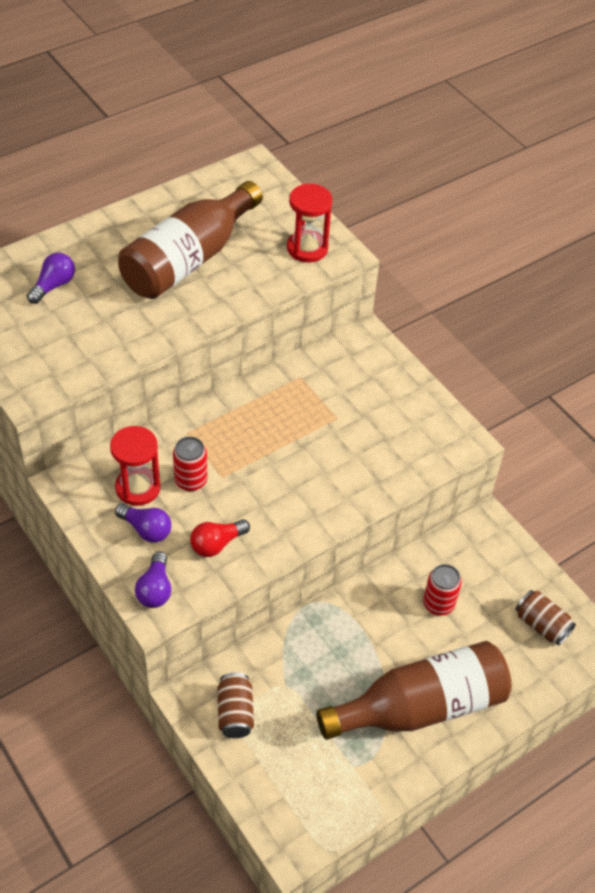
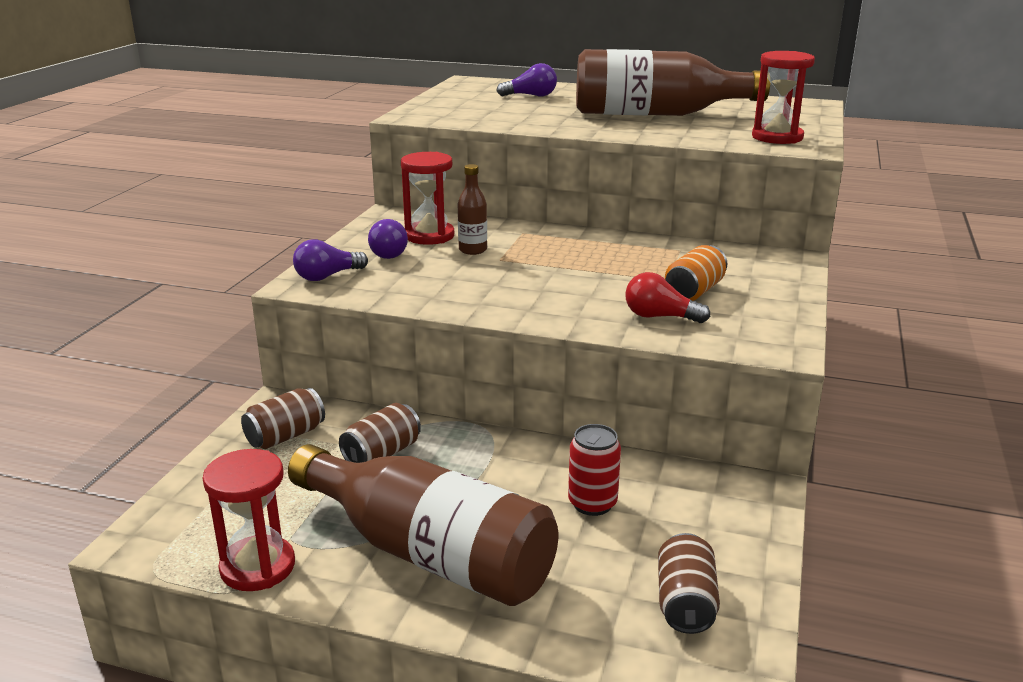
camera: 55 degrees right, 25 degrees down
red can [173,437,207,491] -> brown bottle [458,164,487,255]
red light bulb [190,519,250,557] -> red light bulb moved to [625,272,710,323]
none -> red hourglass [202,449,295,591]
none -> brown can [339,403,421,463]
none -> orange can [665,245,727,301]

